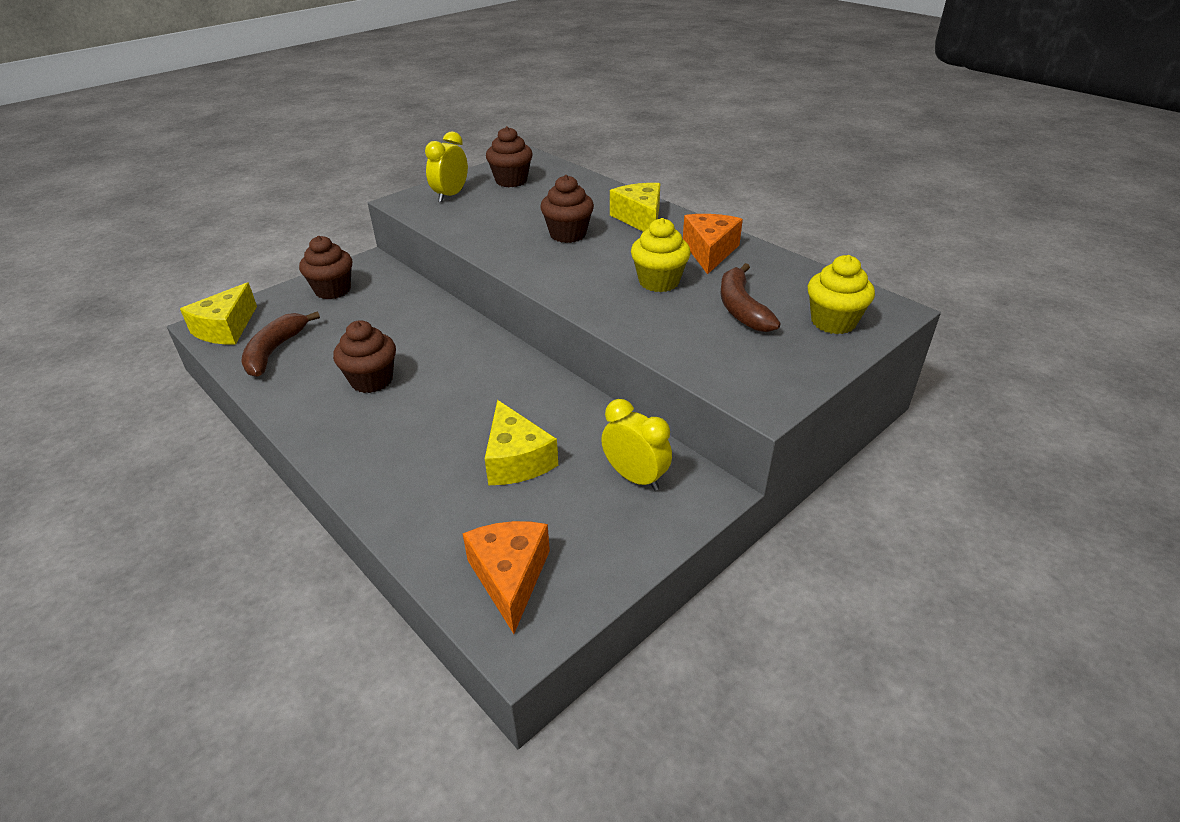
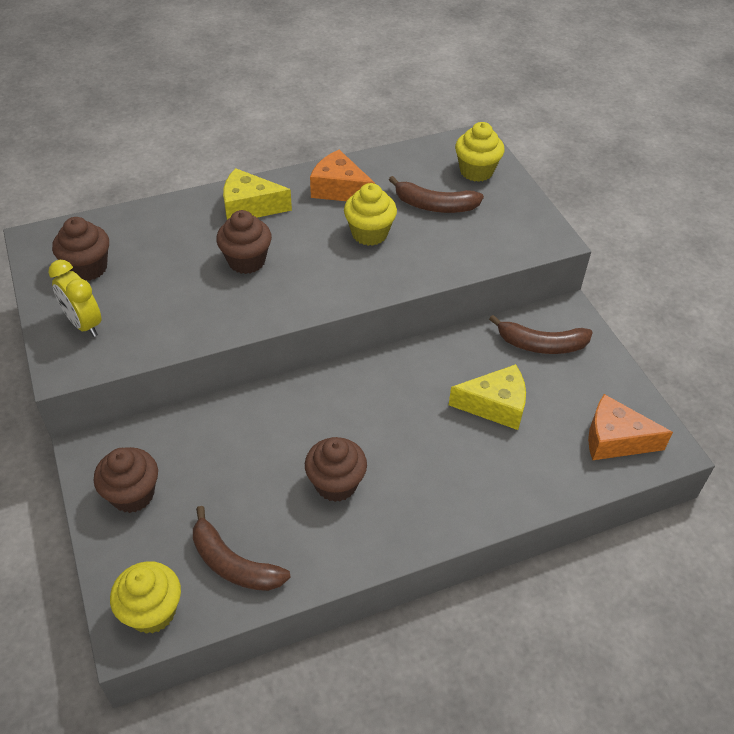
camera: 70 degrees left, 10 degrees up
yellow cheese [180,283,257,344] -> yellow cupcake [110,561,181,634]
yellow clock [601,399,672,491] -> brown banana [489,315,593,354]

